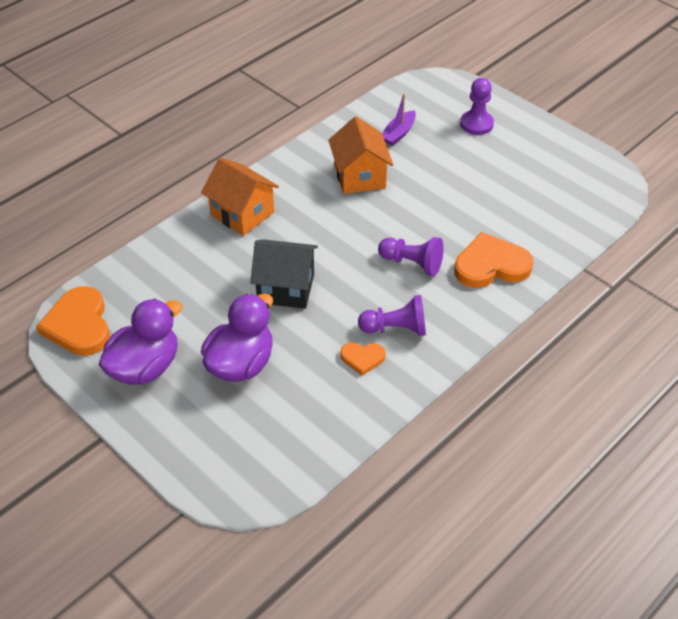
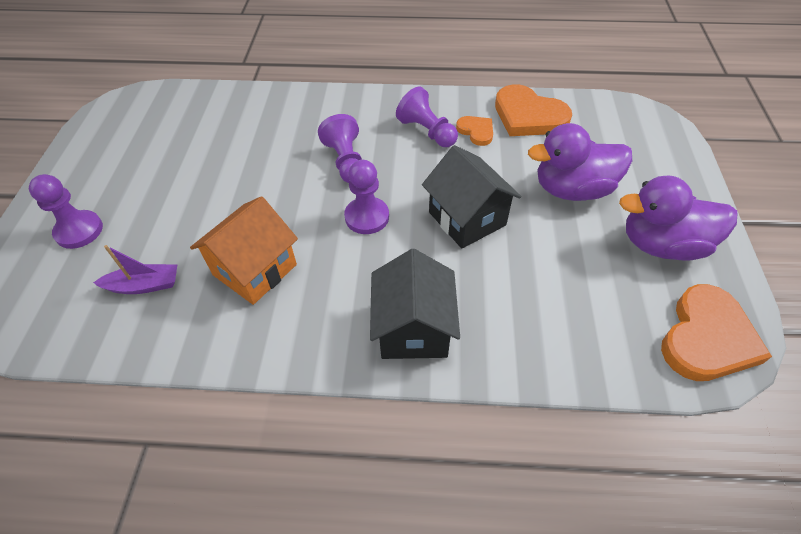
camera: 130 degrees left, 5 degrees up
orange house [201,158,279,236] -> black house [370,249,460,359]
orange heart [454,232,534,288] -> orange heart moved to [495,84,572,136]
none -> purple pawn [344,160,389,234]

